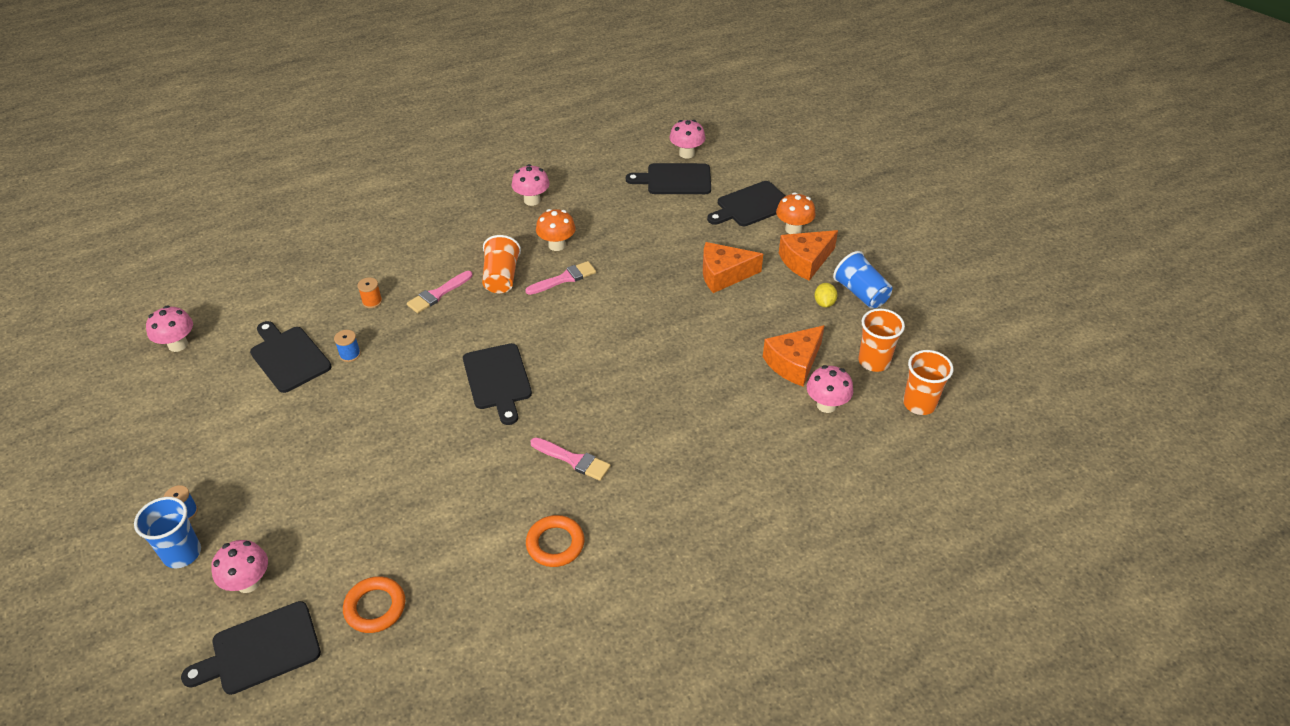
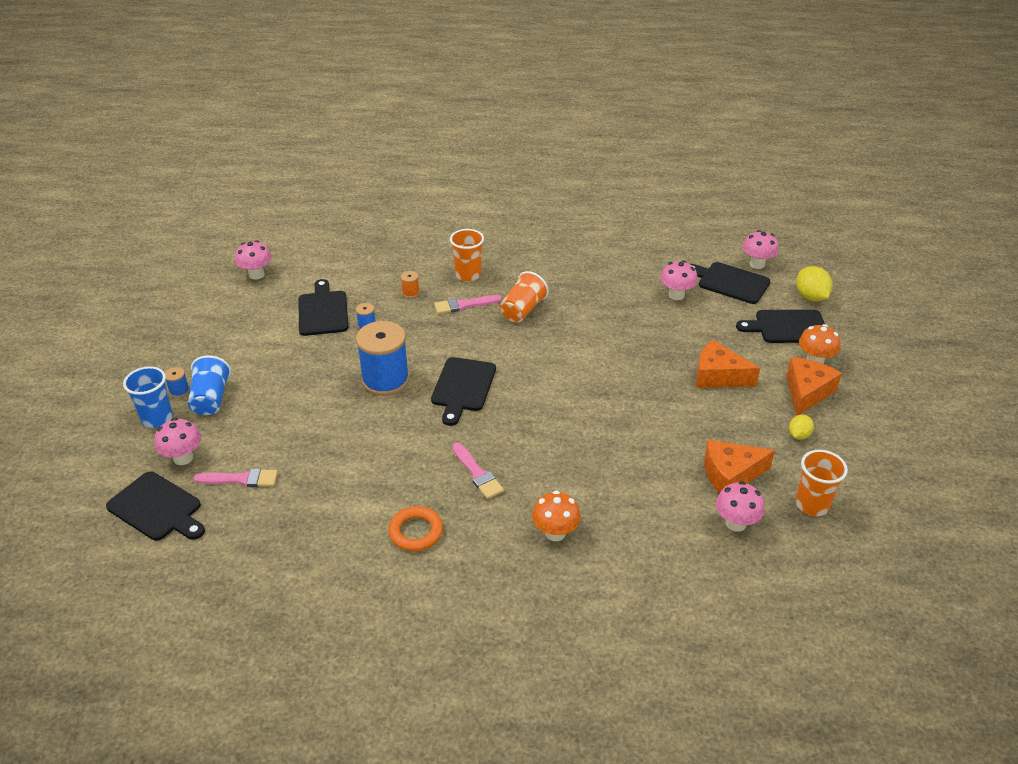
camera: 30 degrees right, 5 degrees down
black cutting board [181,601,321,695] -> black cutting board turned 150 degrees counterclockwise [106,471,205,541]
orange ring [343,576,405,633] -> none
pink mushroom [512,164,550,206] -> pink mushroom moved to [660,260,698,300]
pink brush [525,261,596,295] -> pink brush moved to [194,468,278,487]
orange mushroom [536,209,576,251] -> orange mushroom moved to [532,491,581,541]
orange cheese [779,230,838,281] -> orange cheese turned 120 degrees clockwise [786,357,842,416]
blue cup [833,251,892,309] -> blue cup moved to [188,355,231,415]
orange cup [903,350,953,415] -> orange cup moved to [450,229,484,282]
none -> blue spool [356,321,410,396]
none -> yellow lemon [796,266,833,301]

